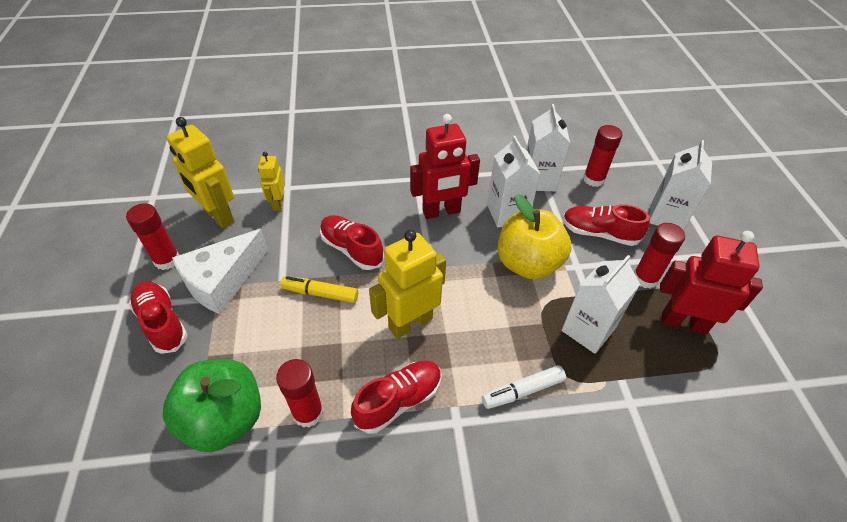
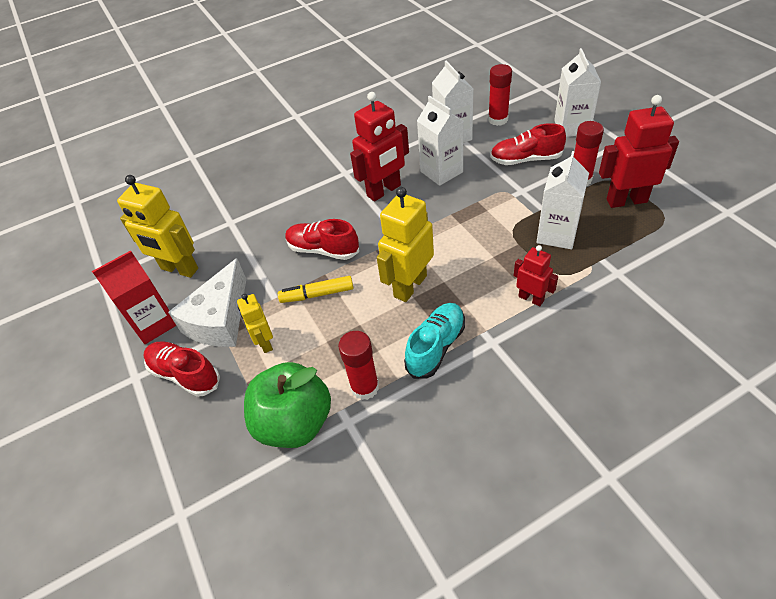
camera: 15 degrees left, 0 degrees up
red glue stick [126,203,179,270] -> red carton [92,250,176,344]
yellow robot [258,152,285,211] -> yellow robot moved to [237,294,273,353]
red shoe [351,360,442,434] -> turquoise shoe [404,303,465,379]
white marker [482,365,566,409] -> red robot [514,245,558,307]
yellow apple [498,194,572,280] -> none

